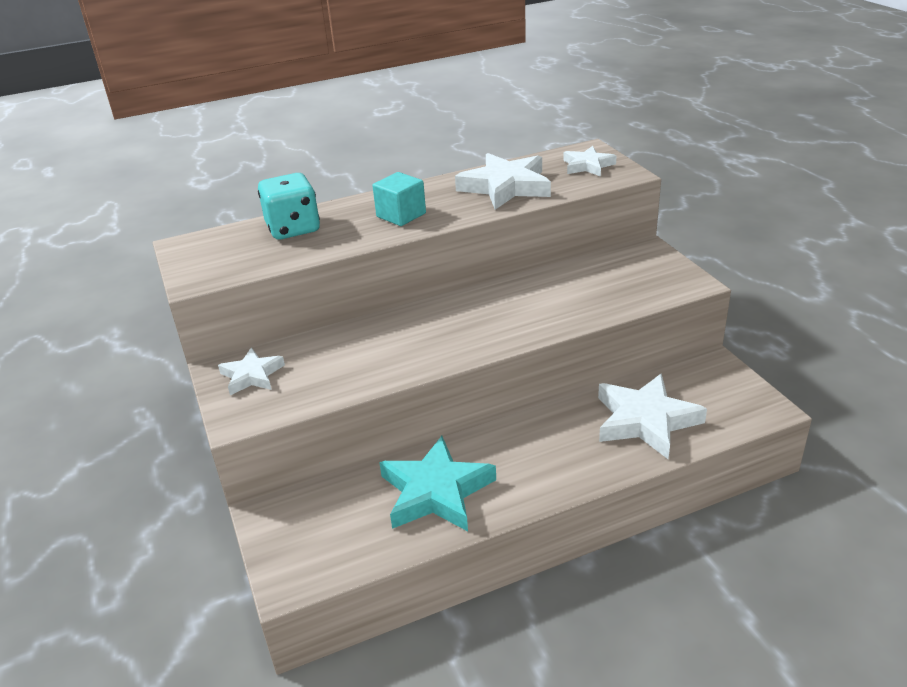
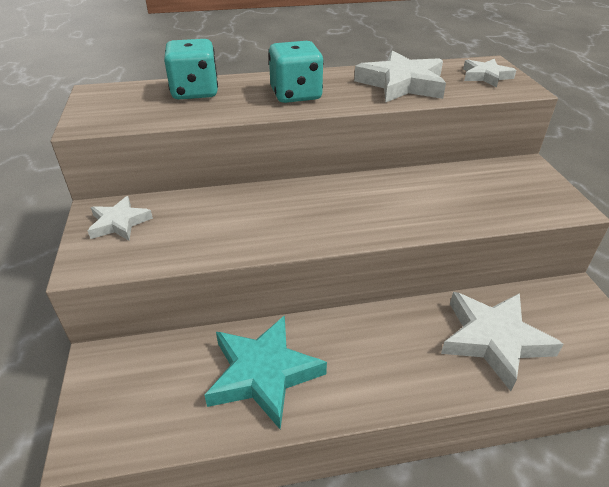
camera: 10 degrees right, 5 degrees up
turquoise cube [373,172,426,226] -> turquoise dice [268,41,324,103]

